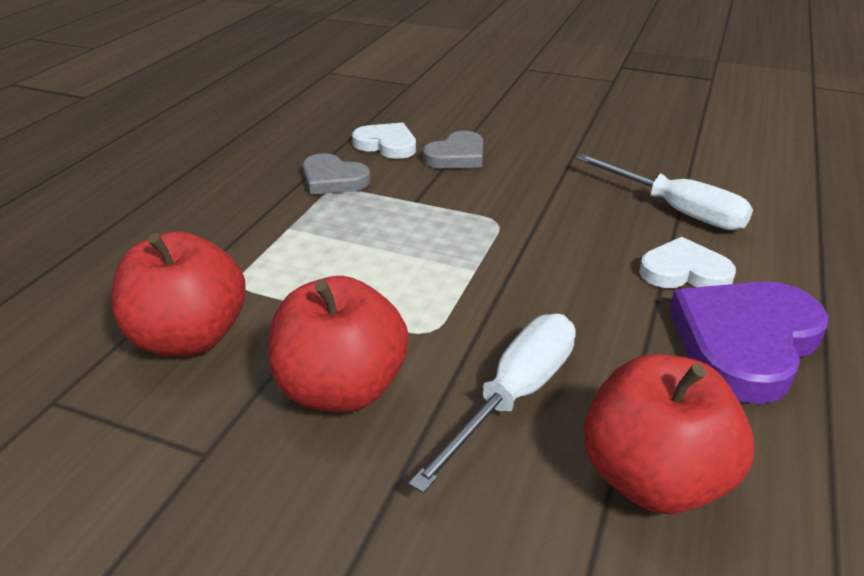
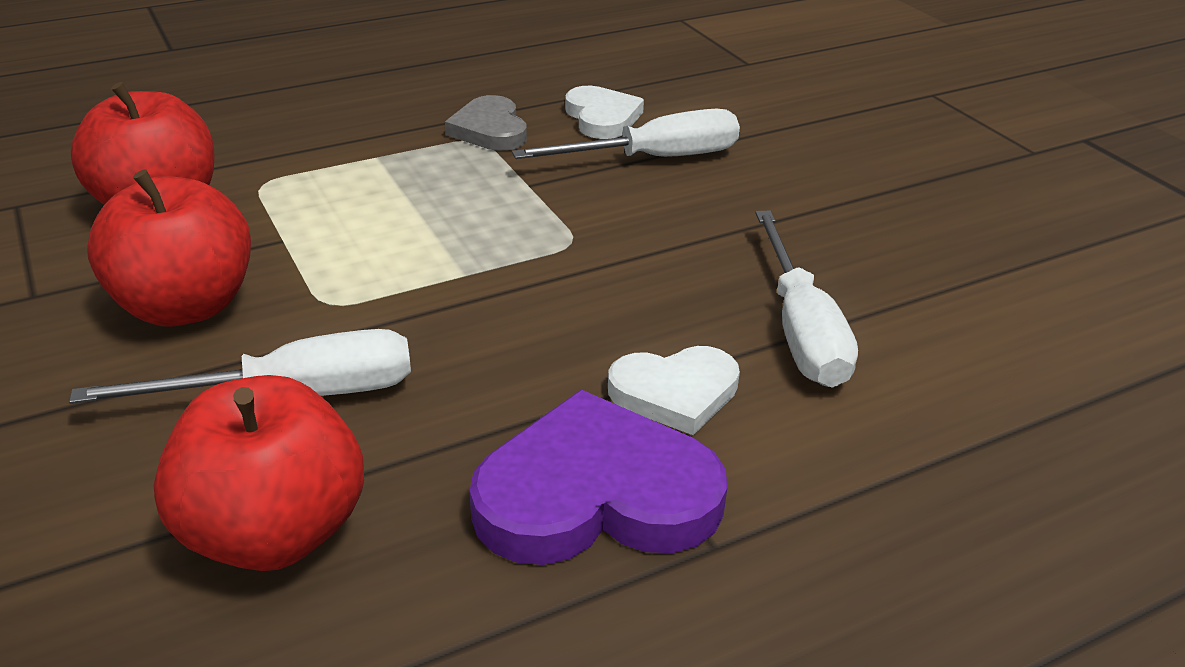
camera: 40 degrees right, 0 degrees up
grey heart [423,131,483,169] -> white screwdriver [512,108,740,159]
white heart [639,237,736,288] -> white heart turned 120 degrees clockwise [608,346,740,435]

